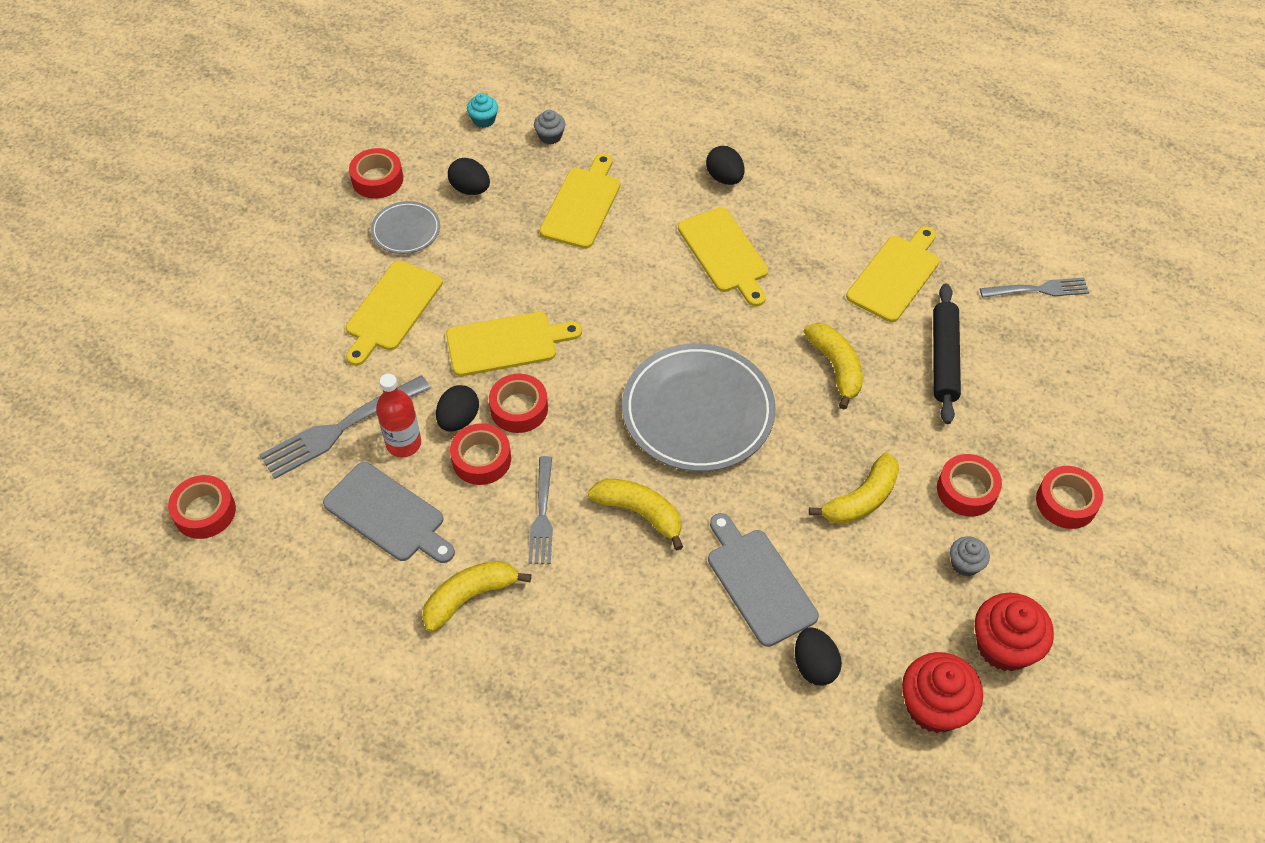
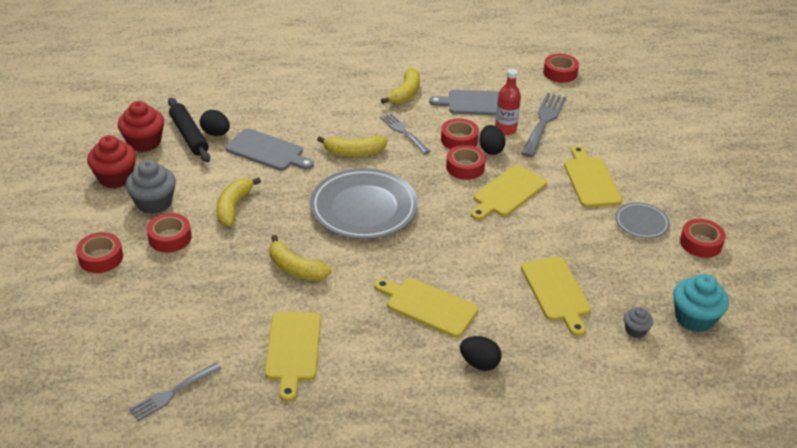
camera: 145 degrees right, 15 degrees down
black egg [448,158,490,195] -> none
turquoise cupcake [467,93,498,128] -> turquoise cupcake [673,274,729,332], size x1.89
black rolling pin [933,284,961,424] -> black rolling pin moved to [168,98,210,162]
grey cupcake [950,537,990,577] -> grey cupcake [126,160,176,214], size x1.89

